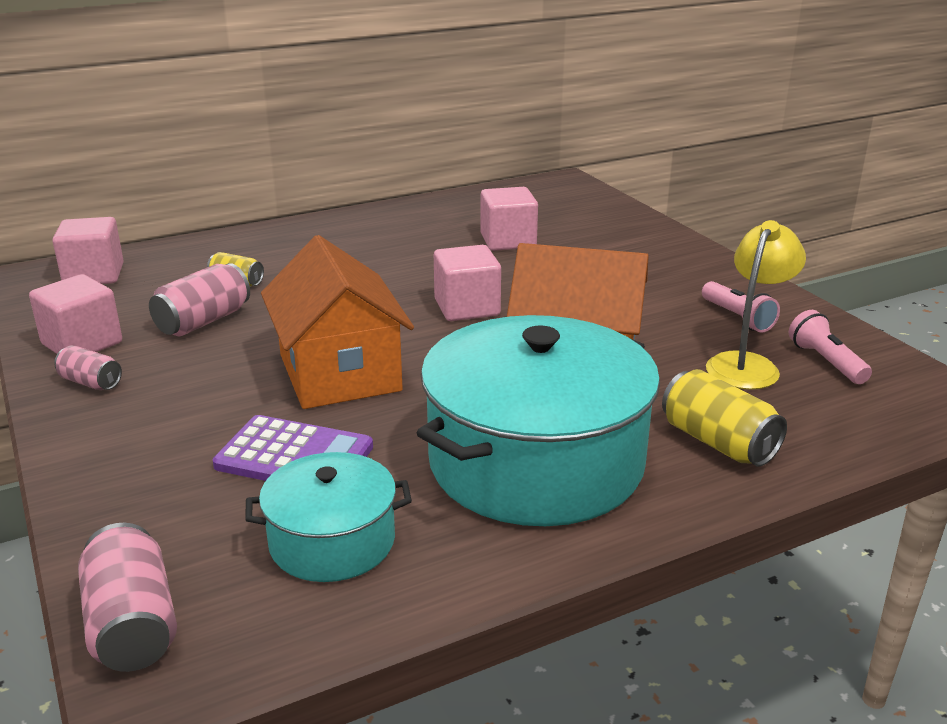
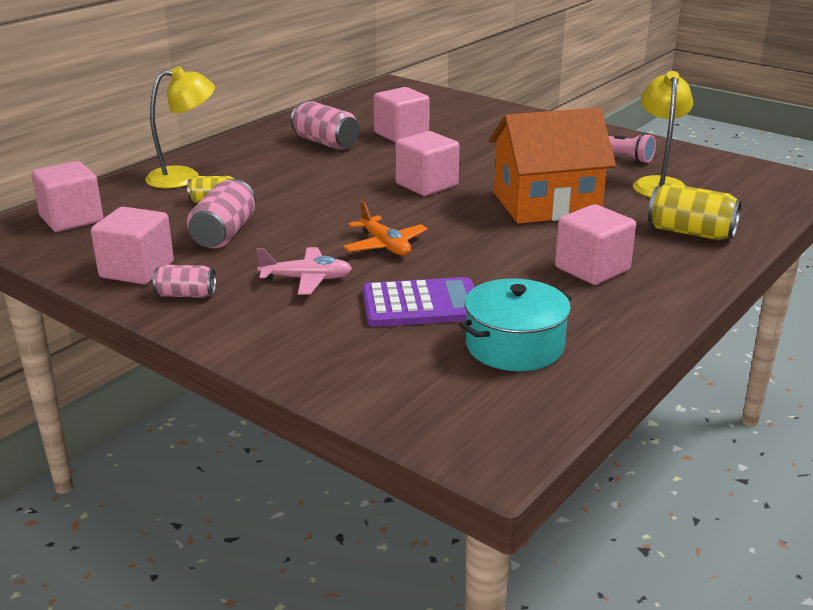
camera: 25 degrees left, 0 degrees up
pink can [78,523,177,672] -> pink can moved to [290,101,360,150]
orange house [261,235,414,409] -> orange plane [343,201,428,256]
turquoise pot [417,315,660,526] -> pink cube [555,204,636,285]
pink flashlight [789,310,872,384] -> none
none -> yellow lamp [145,66,215,189]
none -> pink plane [256,247,352,295]

